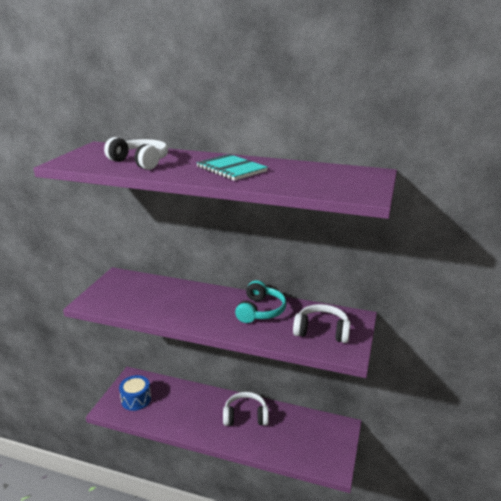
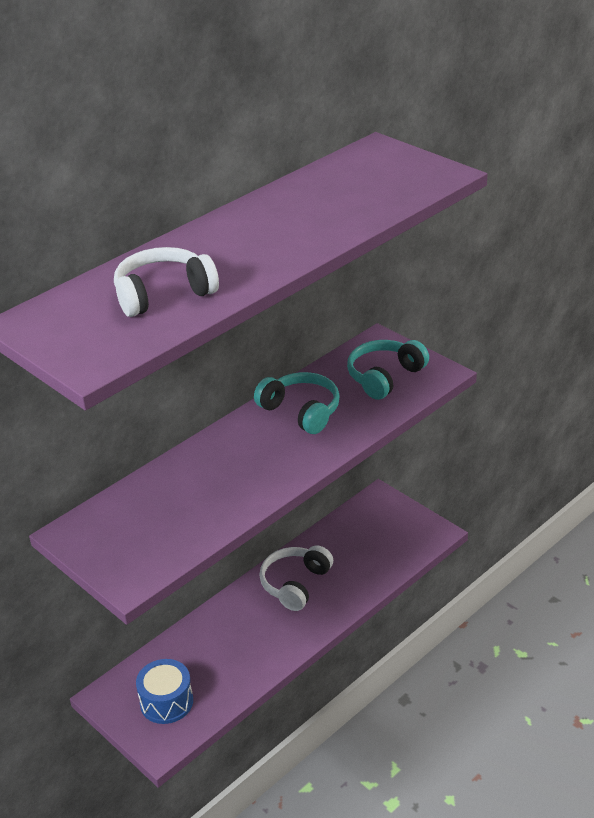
camera: 60 degrees left, 10 degrees up
turquoise notebook [196,154,268,181] -> none
white headphones [293,304,351,343] -> turquoise headphones [347,340,429,400]

